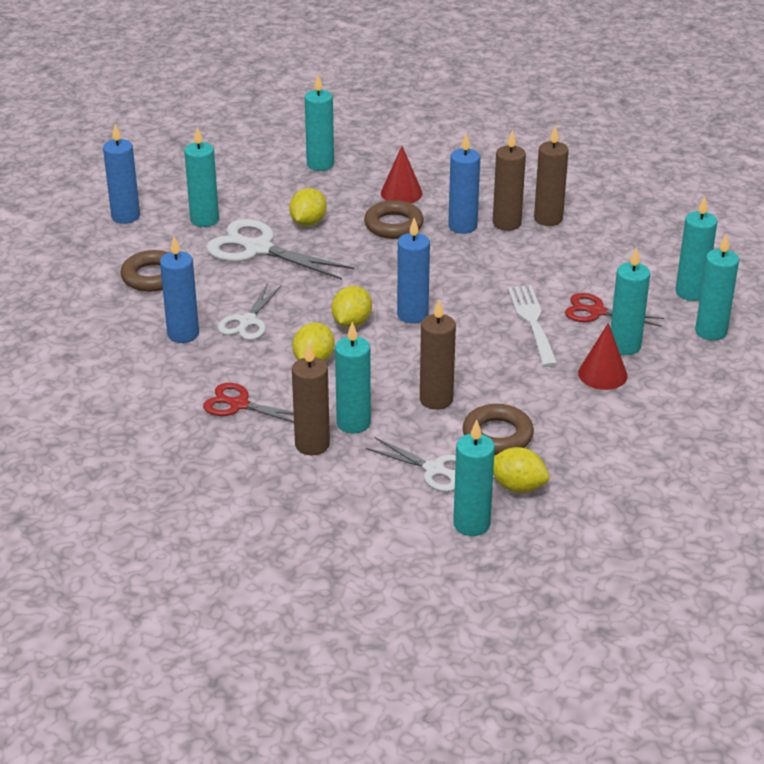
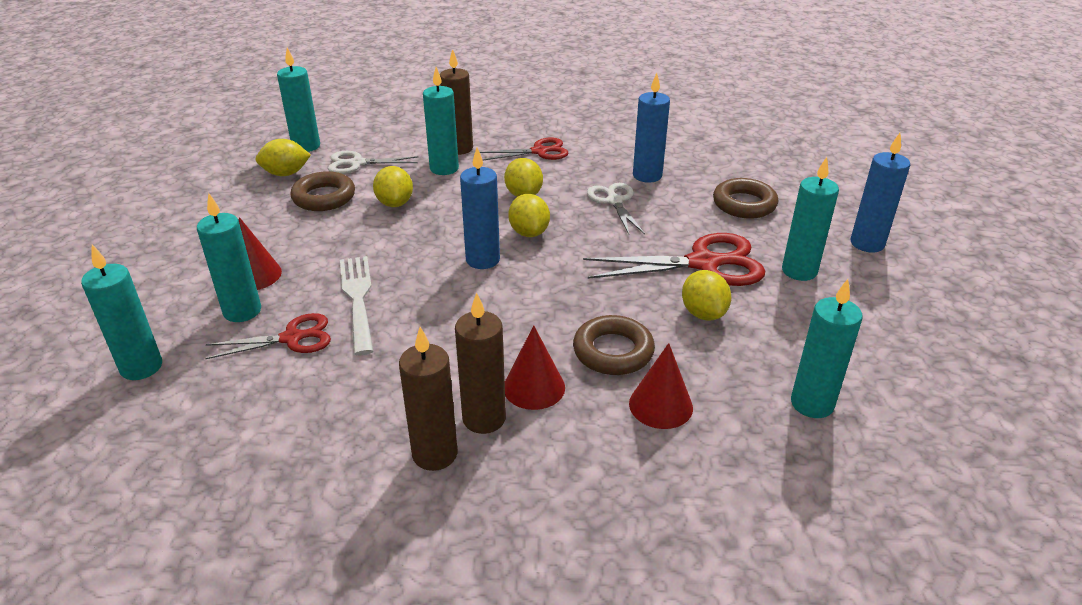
camera: 145 degrees right, 0 degrees up
white scissors [206,219,354,280] -> red scissors [583,233,765,286]
brown candle [420,300,456,410] -> yellow lemon [373,166,413,207]
blue candle [448,133,480,234] -> red cone [505,325,565,410]
white fork [508,285,558,367] -> white fork turned 150 degrees counterclockwise [340,256,373,355]
turquoise candle [675,196,717,301] -> none

